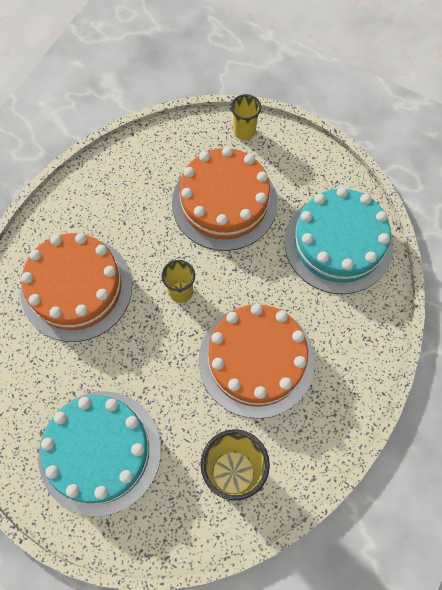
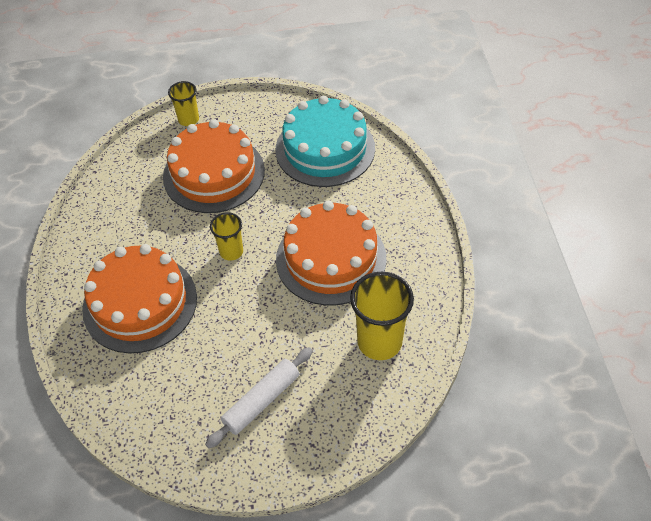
camera: 35 degrees left, 15 degrees down
turquoise cake [38,391,161,517] -> white rolling pin [205,347,313,448]

